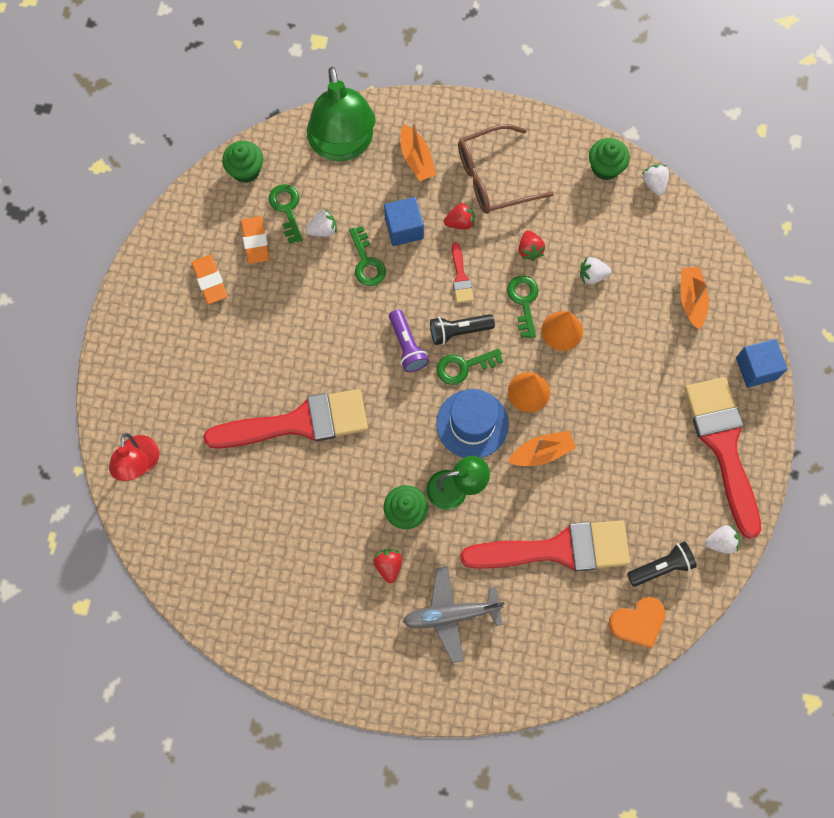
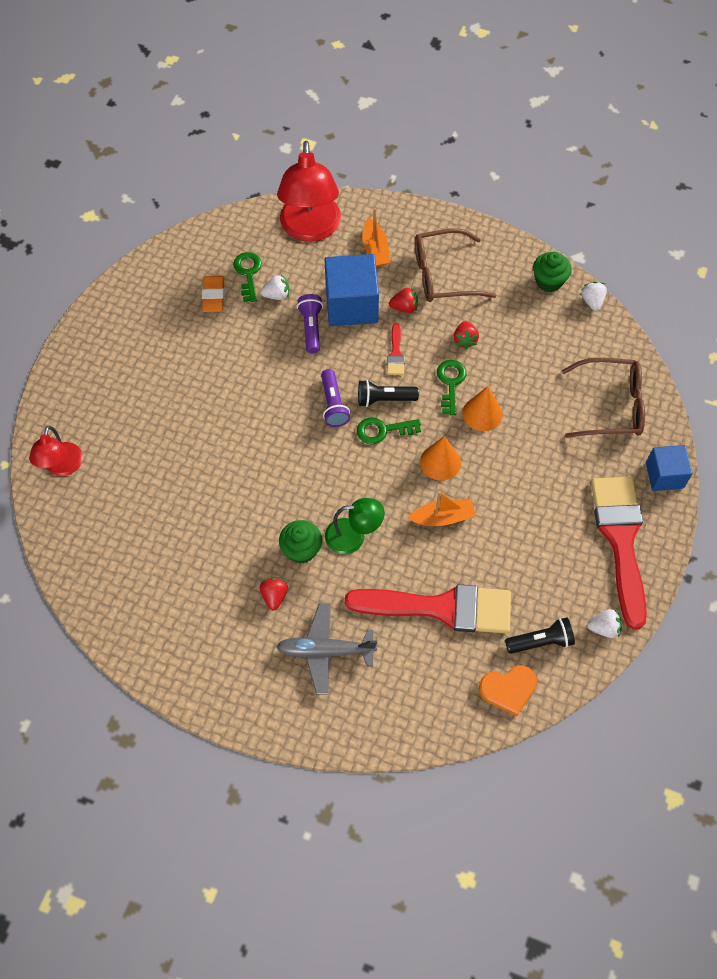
camera: 10 degrees right, 10 degrees down
orange eraser [192,255,228,304] -> none
red brush [203,389,368,448] -> none
green cupcake [222,141,263,183] -> none
green lamp [307,67,376,161] -> red lamp [277,141,341,242]
green key [349,226,386,286] -> purple flashlight [297,294,323,354]
blue cube [384,197,424,246] -> blue cube [325,254,379,326], size x1.62
blue hat [436,389,509,458] -> none
white strawberry [580,257,612,284] -> none
orange boat [680,267,709,330] -> brown glasses [562,358,645,438]

